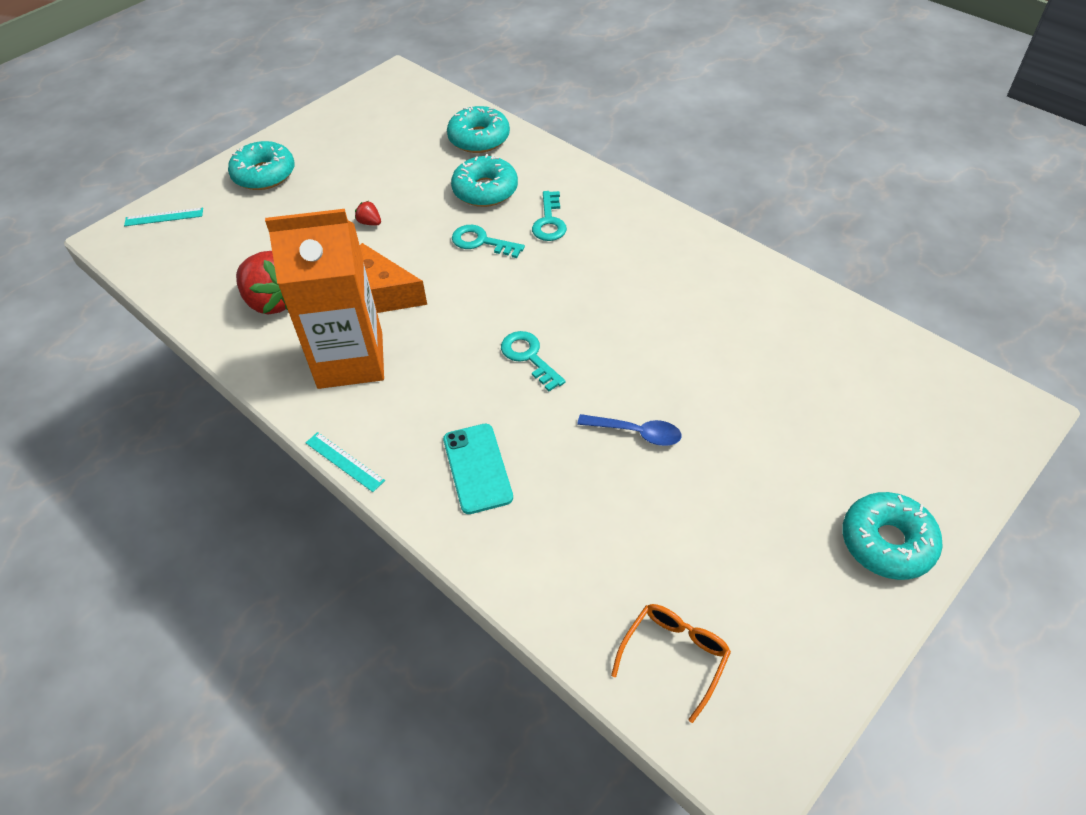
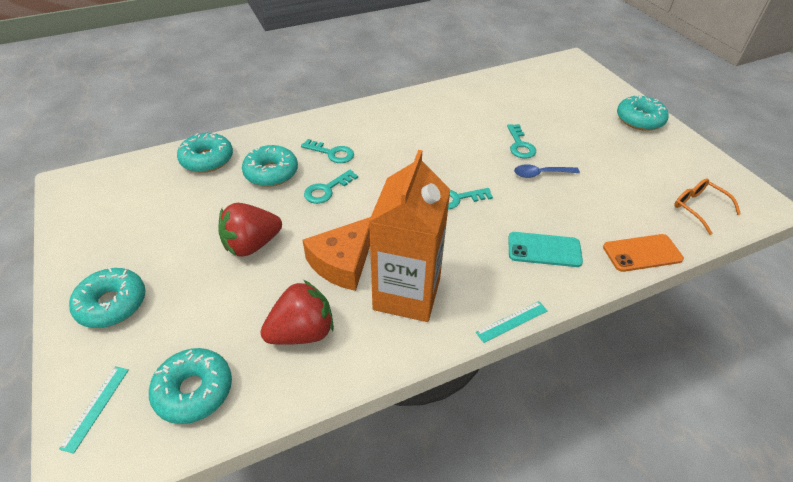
camera: 70 degrees left, 5 degrees down
red strawberry [355,201,381,226] -> red strawberry [218,203,282,257], size x2.44
blue spoon [577,414,681,446] -> blue spoon turned 135 degrees counterclockwise [514,164,580,178]
none -> turquoise donut [149,348,232,424]
none -> turquoise key [507,124,536,158]
none -> orange phone [603,234,684,272]

